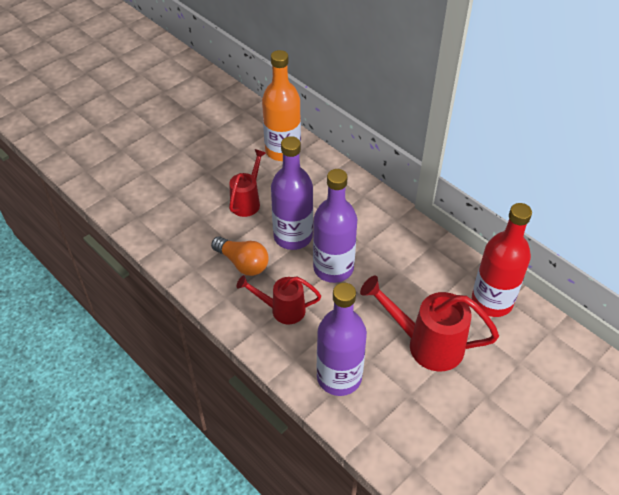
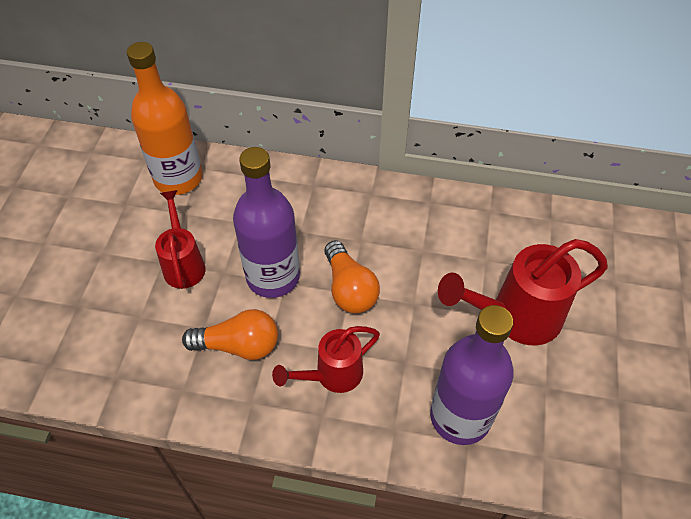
camera: 35 degrees left, 5 degrees up
purple bottle [313,169,357,283] -> orange light bulb [324,240,380,314]
red bottle [472,203,532,317] -> none

